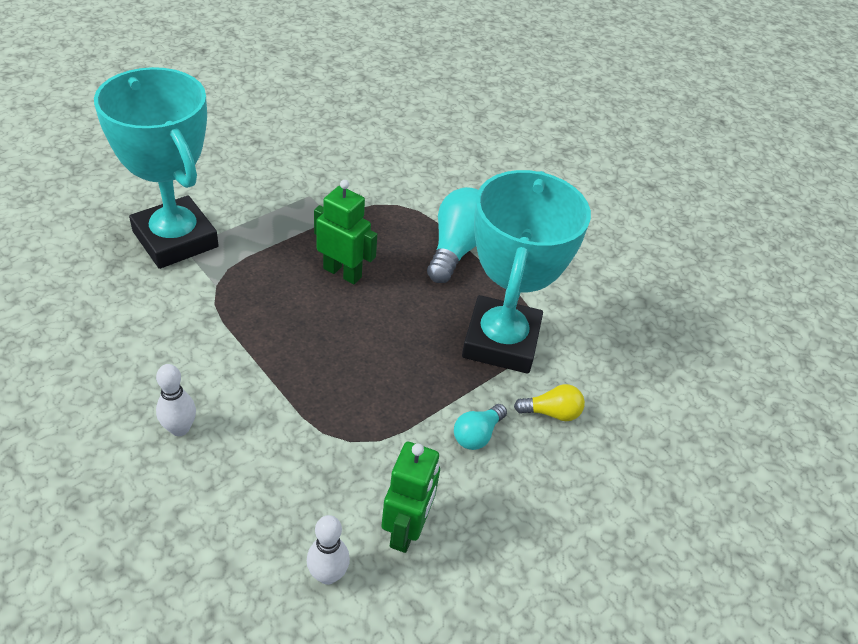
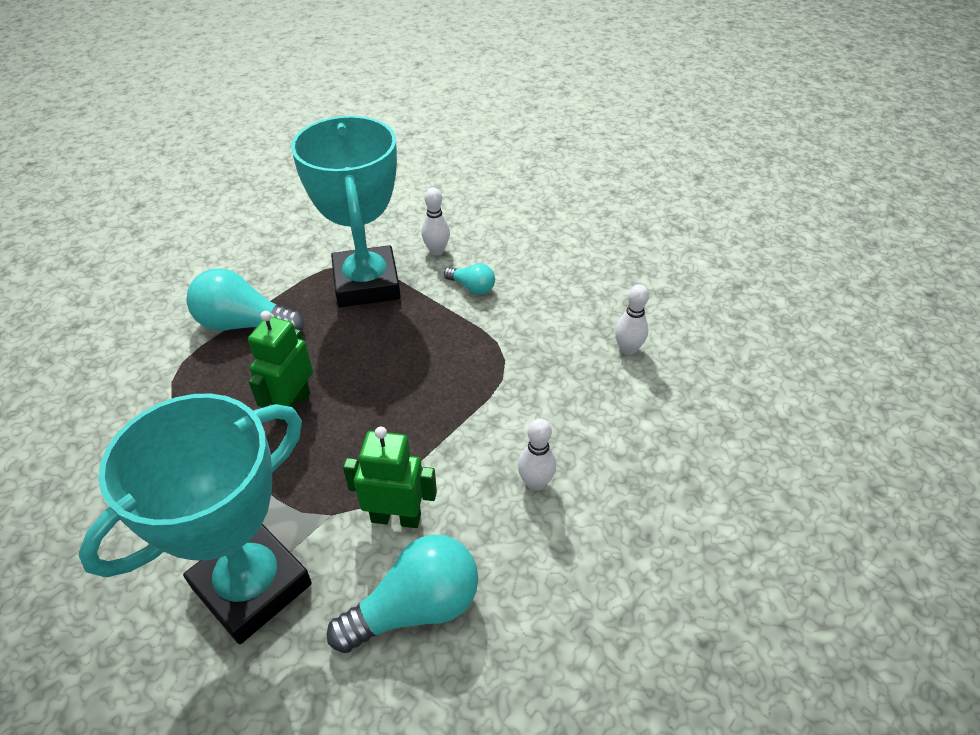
camera: 95 degrees left, 0 degrees up
green robot [381,442,440,553] -> green robot moved to [343,427,437,528]
turquoise trophy [462,170,591,374] -> turquoise trophy turned 75 degrees clockwise [291,116,401,308]
yellow light bulb [514,384,585,421] -> white bowling pin [421,188,450,255]
none -> turquoise light bulb [327,534,478,653]

